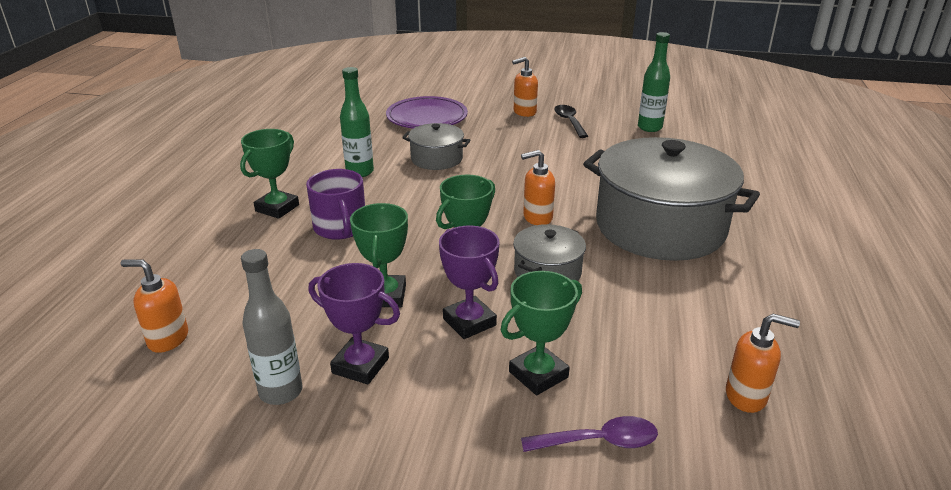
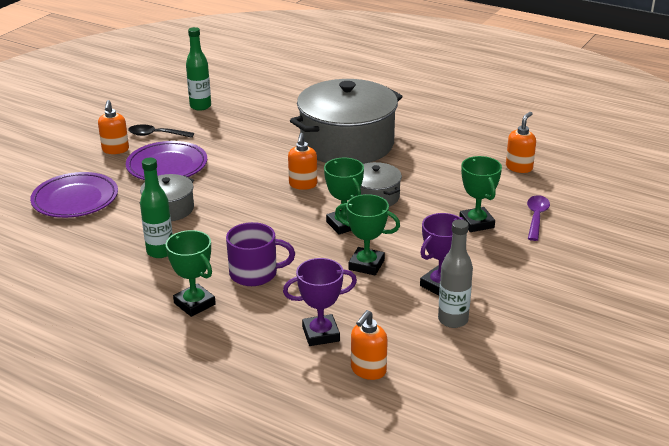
camera: 70 degrees left, 0 degrees up
purple trophy [439,226,500,339] -> purple trophy moved to [283,258,357,346]
none -> purple plate [126,141,207,180]

